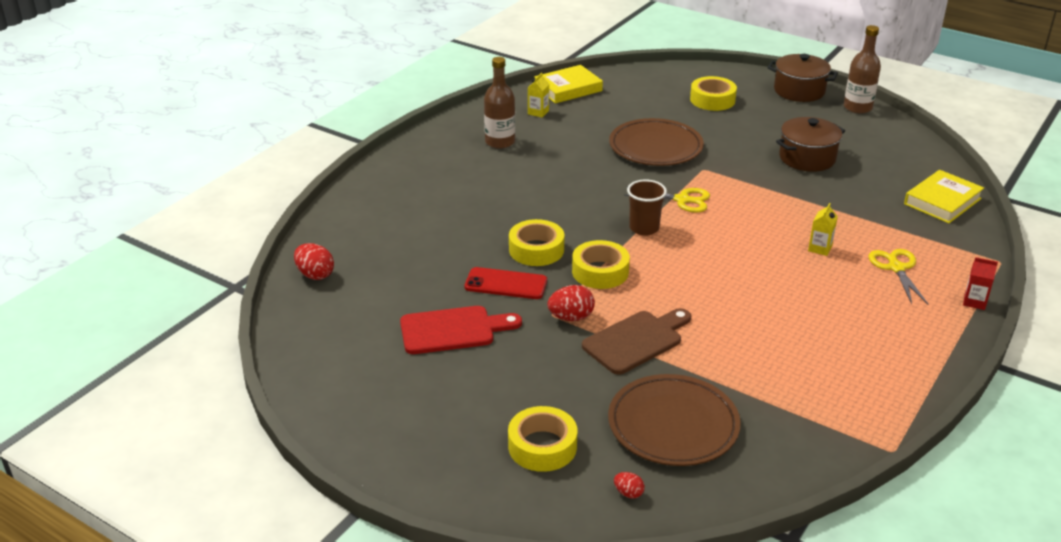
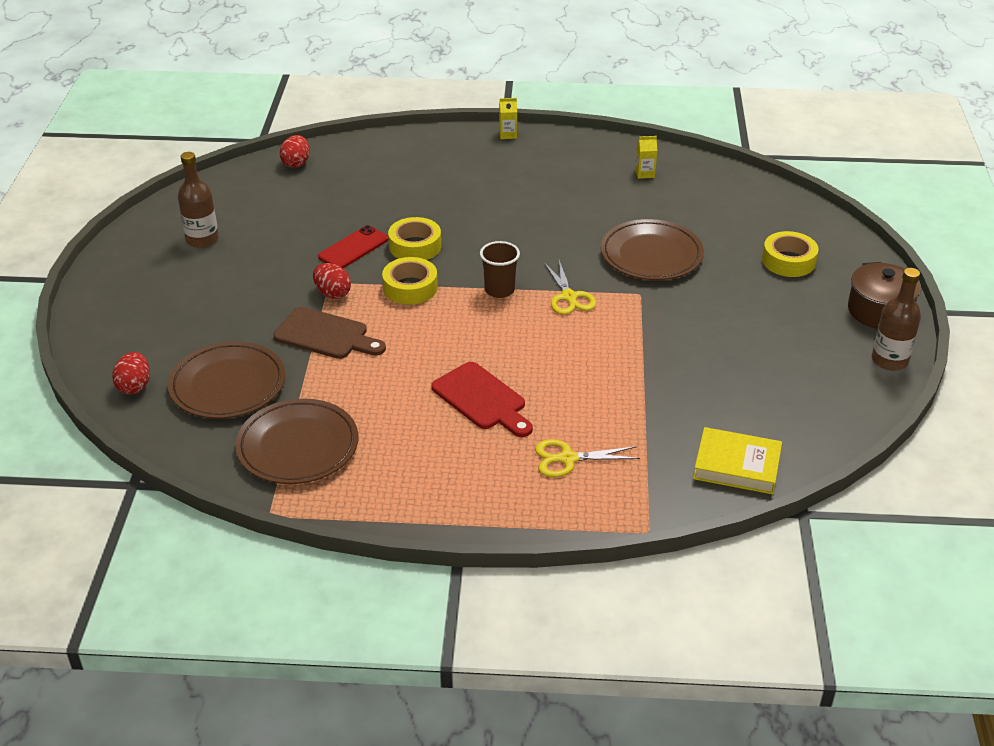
camera: 60 degrees right, 5 degrees up
red cutting board [400,306,522,354] -> red cutting board moved to [431,362,533,437]
red phone [465,267,547,299] -> red phone turned 60 degrees clockwise [318,225,389,268]
brown bottle [484,57,515,149] -> brown bottle moved to [178,152,219,248]
yellow tape [508,406,577,472] -> none
yellow book [534,65,603,104] -> none
red egg [614,472,645,498] -> red egg [112,352,150,394], size x1.78
brown pot [776,117,845,172] -> none
yellow carton [808,203,838,256] -> yellow carton moved to [499,98,517,139]
yellow scissors [869,249,929,305] -> yellow scissors turned 150 degrees counterclockwise [535,439,640,477]
red carton [963,257,998,310] -> none
none -> brown plate [235,398,358,484]

